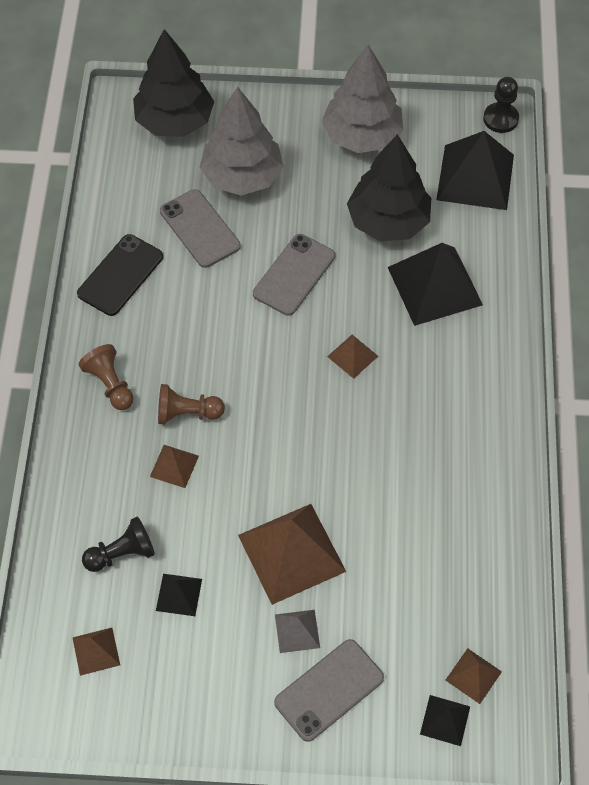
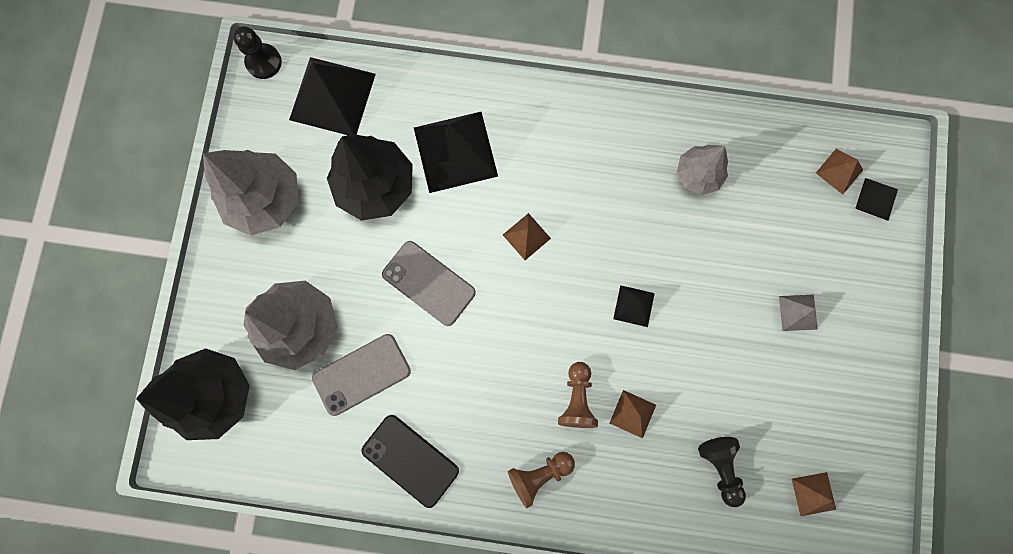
camera: 85 degrees left, 20 degrees up
black pyramid [156,574,202,616] -> black pyramid moved to [613,285,655,327]
brown pyramid [238,504,346,605] -> none
grey phone [274,639,384,742] -> none
none -> grey tree [677,145,728,195]

